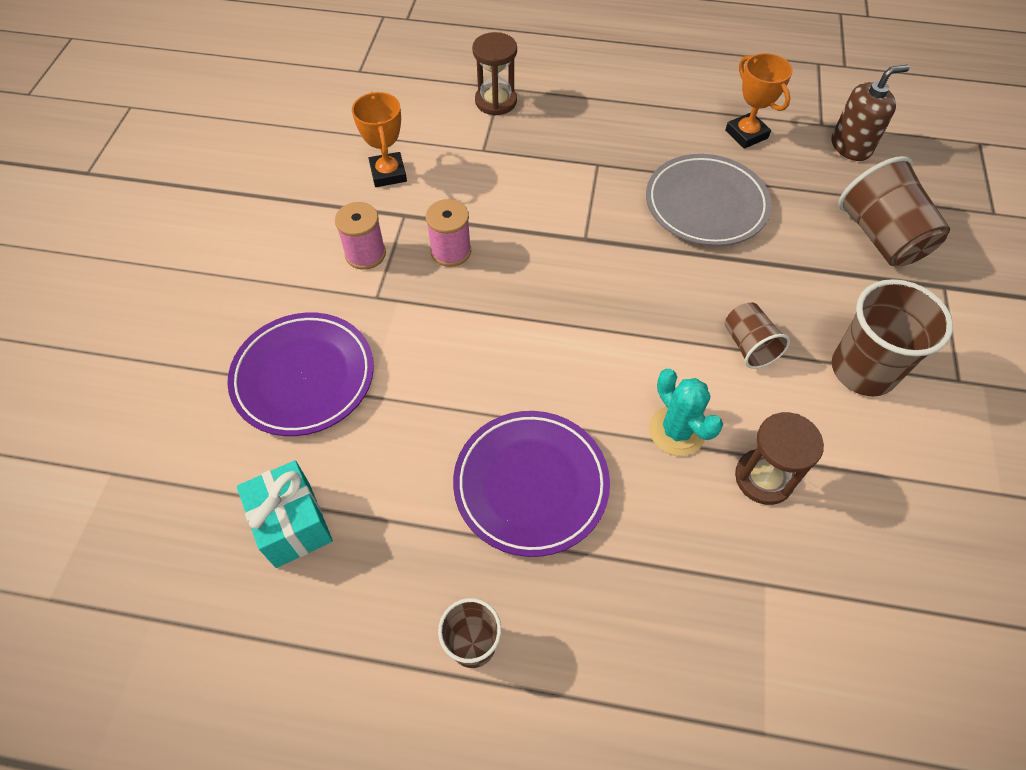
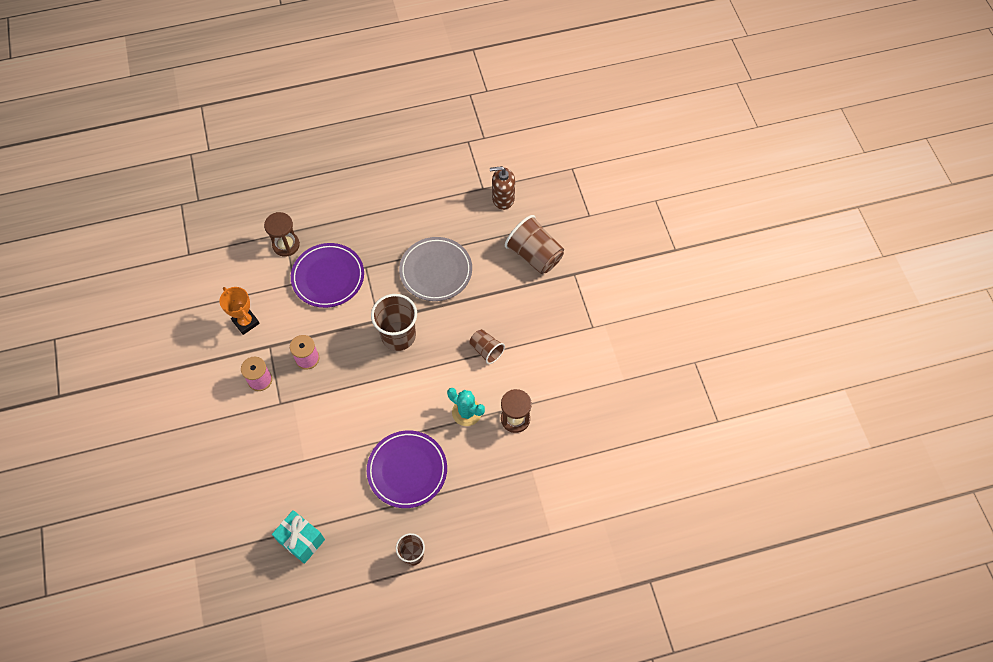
camera: 25 degrees left, 5 degrees up
purple plate [227,312,374,436] -> purple plate moved to [291,243,364,308]
orange trophy [725,53,793,149] -> none
brown soap dispenser [832,65,909,161] -> brown soap dispenser turned 135 degrees counterclockwise [490,166,515,210]
brown cup [832,279,953,396] -> brown cup moved to [371,294,417,351]

